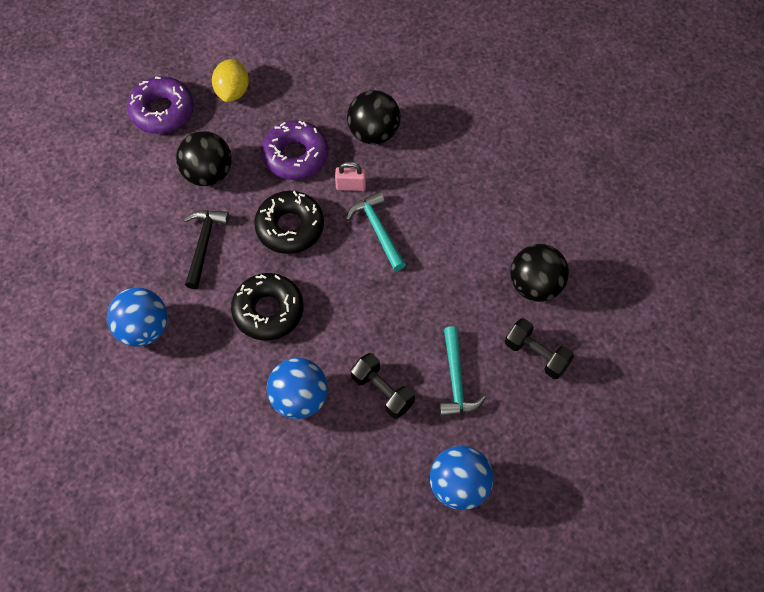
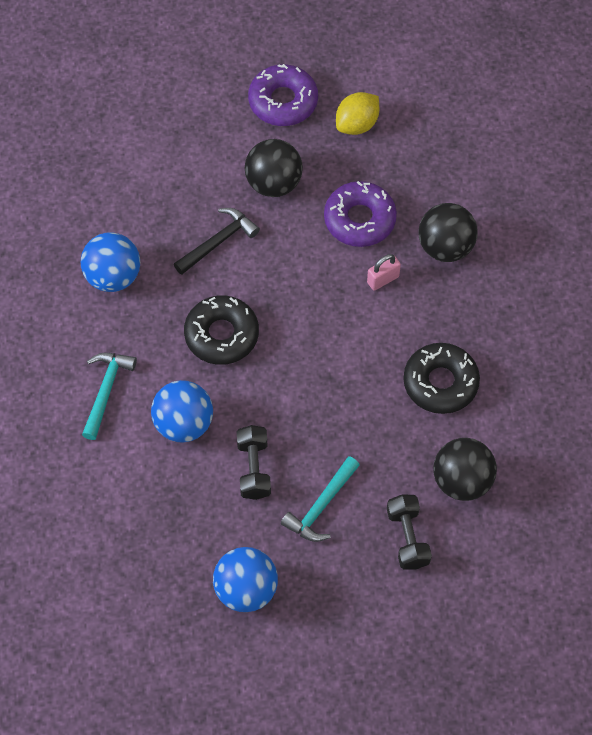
camera: 40 degrees right, 0 degrees up
black donut [254,191,324,254] -> black donut moved to [403,343,480,414]
pink padlock [335,162,366,191] -> pink padlock turned 75 degrees counterclockwise [367,254,401,291]
turquoise hammer [346,191,406,271] -> turquoise hammer moved to [82,353,137,440]

